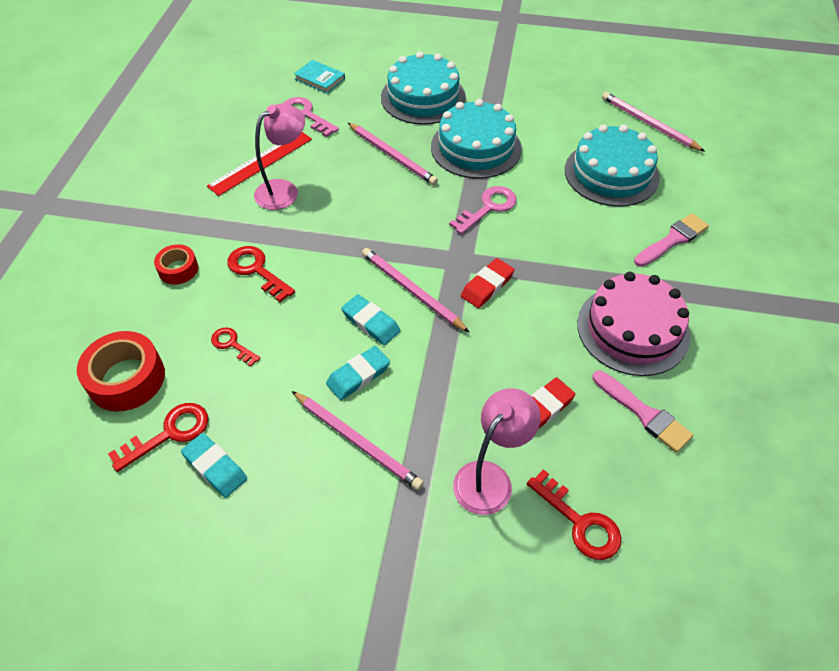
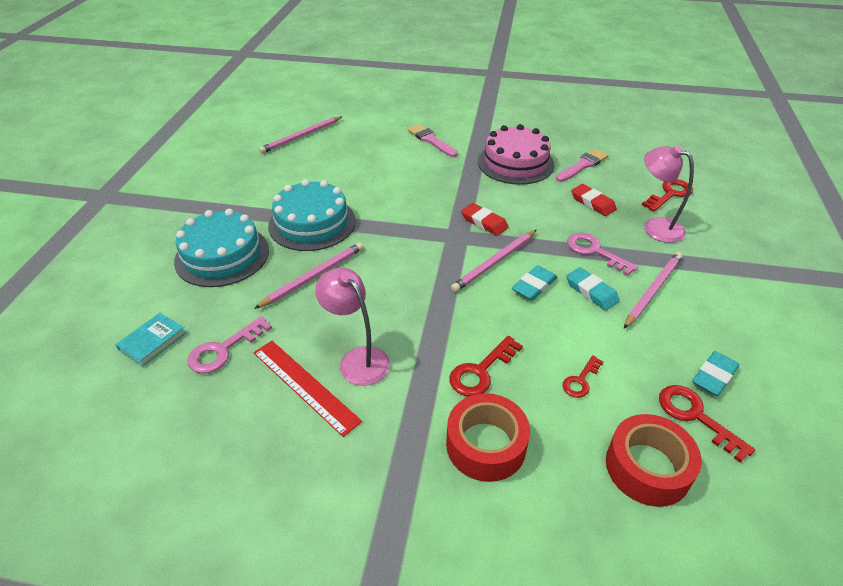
camera: 90 degrees left, 10 degrees down
red tape [154,244,198,285] -> red tape [446,393,530,482], size x1.71
pink key [449,186,517,234] -> pink key moved to [567,233,638,276]
turquoise cake [565,125,660,207] -> none

